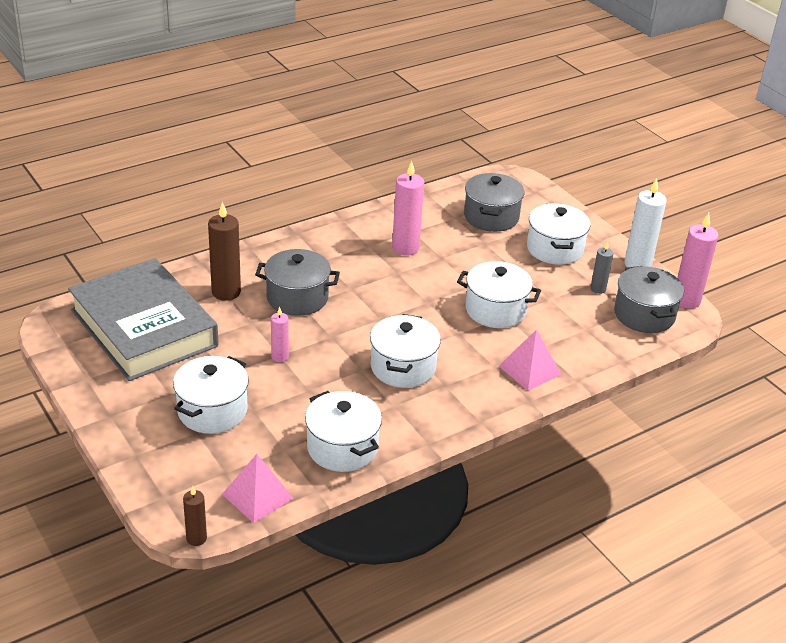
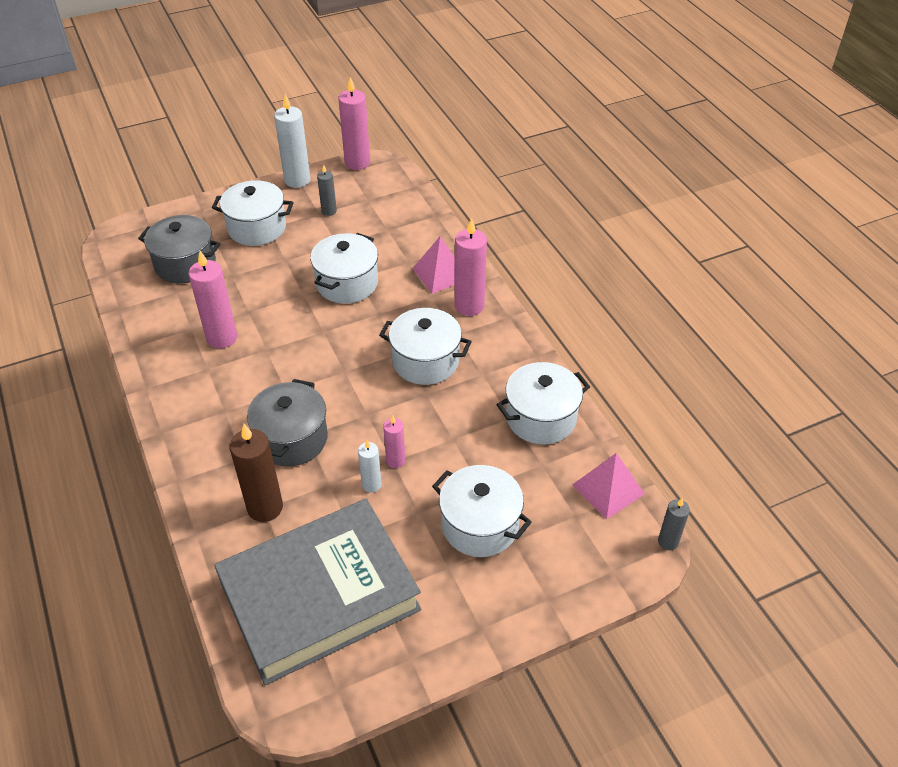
camera: 80 degrees left, 10 degrees up
brown candle [183,486,207,546] -> grey candle [658,498,690,550]
grey pot [614,266,684,333] -> none
none -> white candle [358,440,382,493]
none -> pink candle [455,218,487,316]

